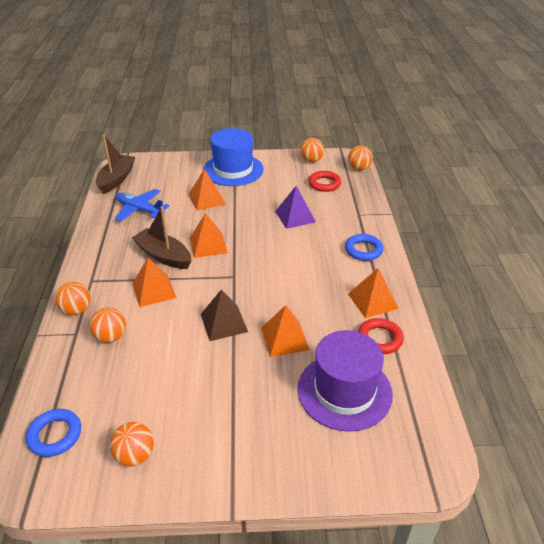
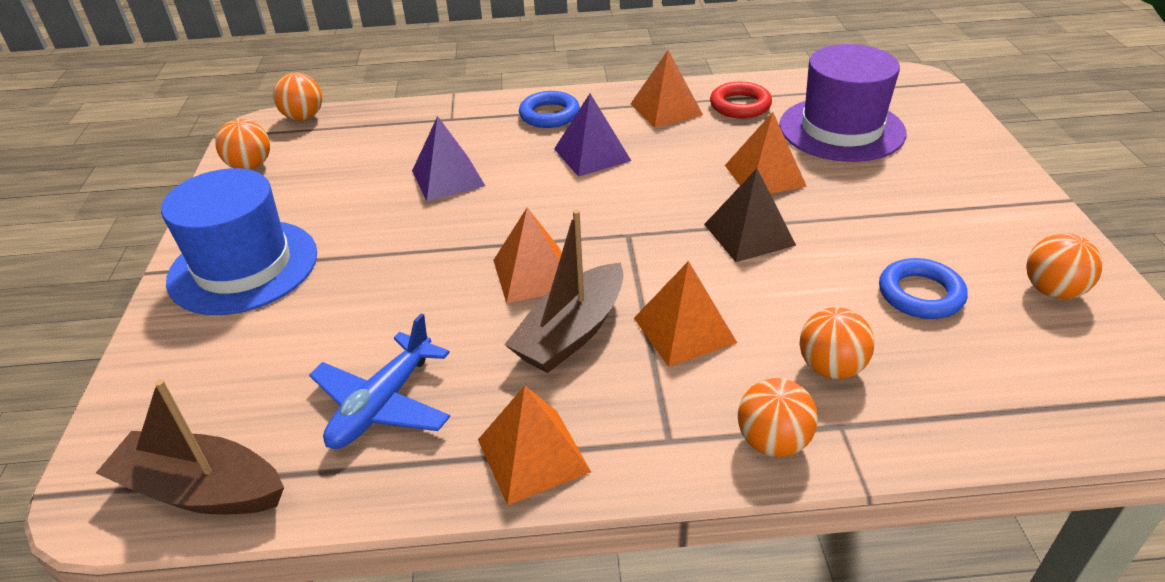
camera: 90 degrees left, 0 degrees up
blue ring [26,409,81,457] -> blue ring moved to [879,258,968,319]
orange pyramid [189,169,226,211] -> orange pyramid moved to [478,386,591,505]
red ring [308,171,341,192] -> none
none -> purple pyramid [554,94,631,177]

